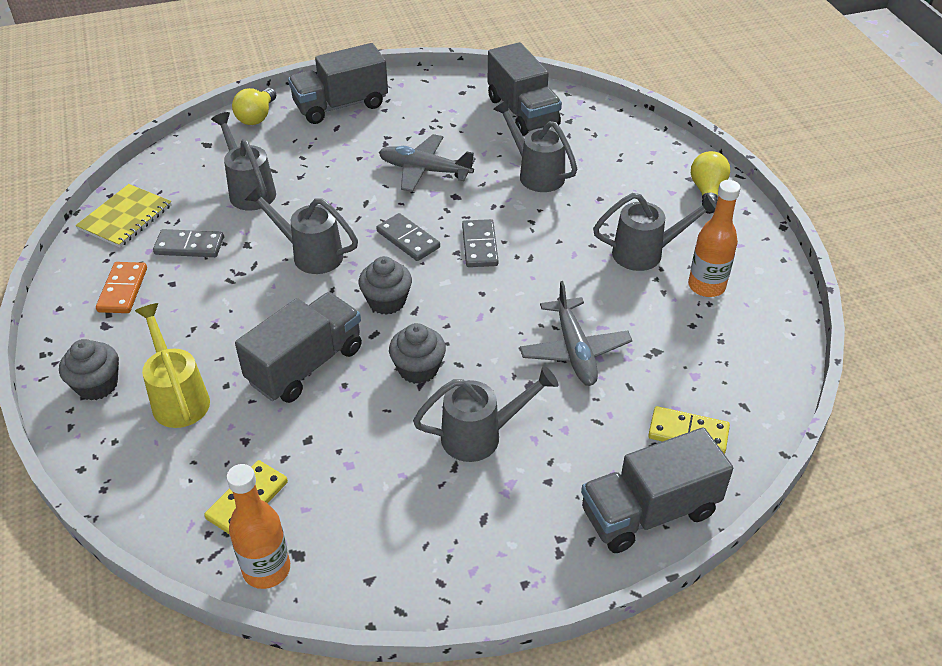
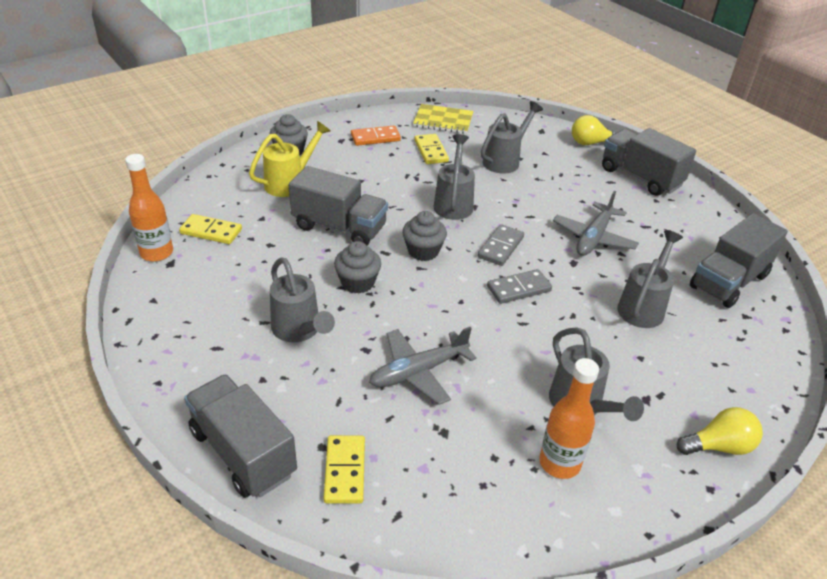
camera: 70 degrees right, 5 degrees down
grey domino [153,229,224,257] -> yellow domino [414,134,449,164]
grey plane [379,134,475,192] -> grey plane turned 150 degrees counterclockwise [553,191,639,256]

